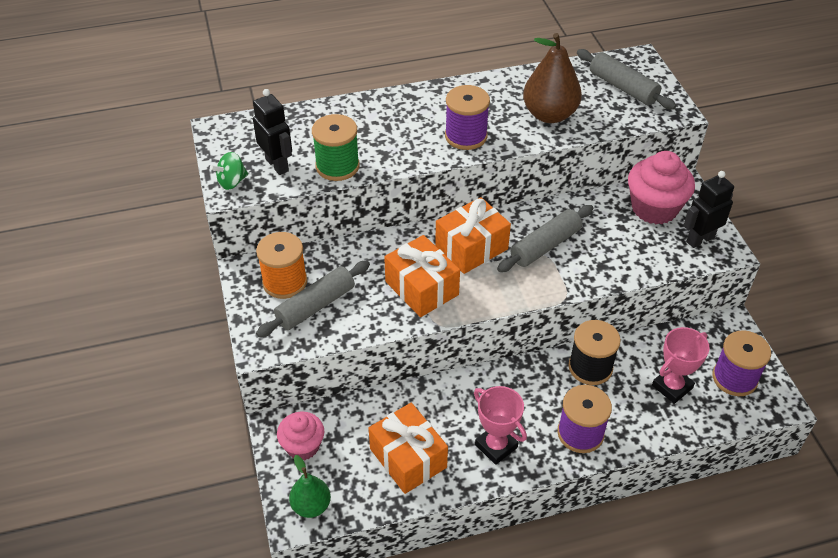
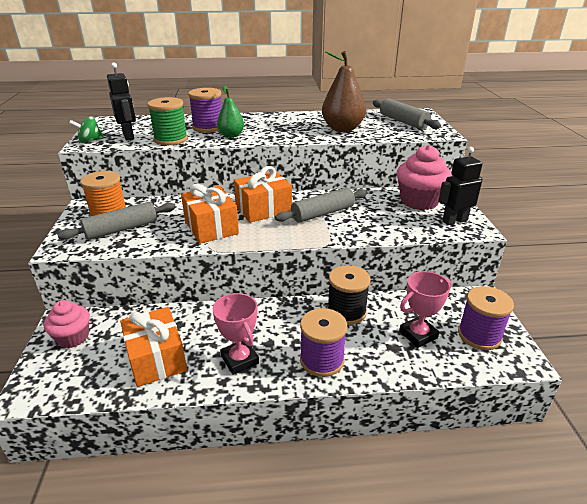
camera: 10 degrees right, 15 degrees down
green pear [289,455,331,518] -> green pear moved to [217,85,244,138]
purple spool [445,85,490,150] -> purple spool moved to [188,88,222,133]

